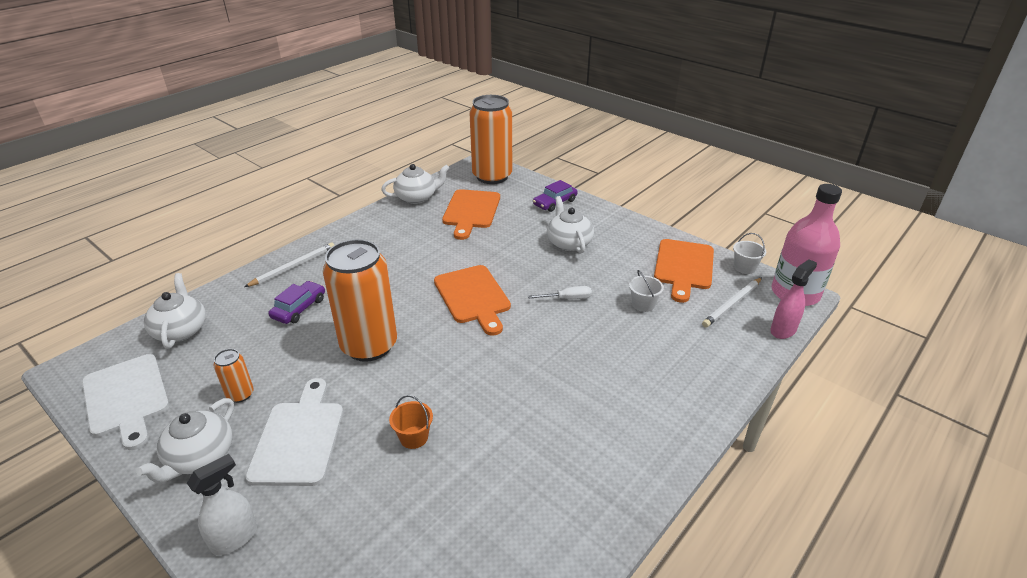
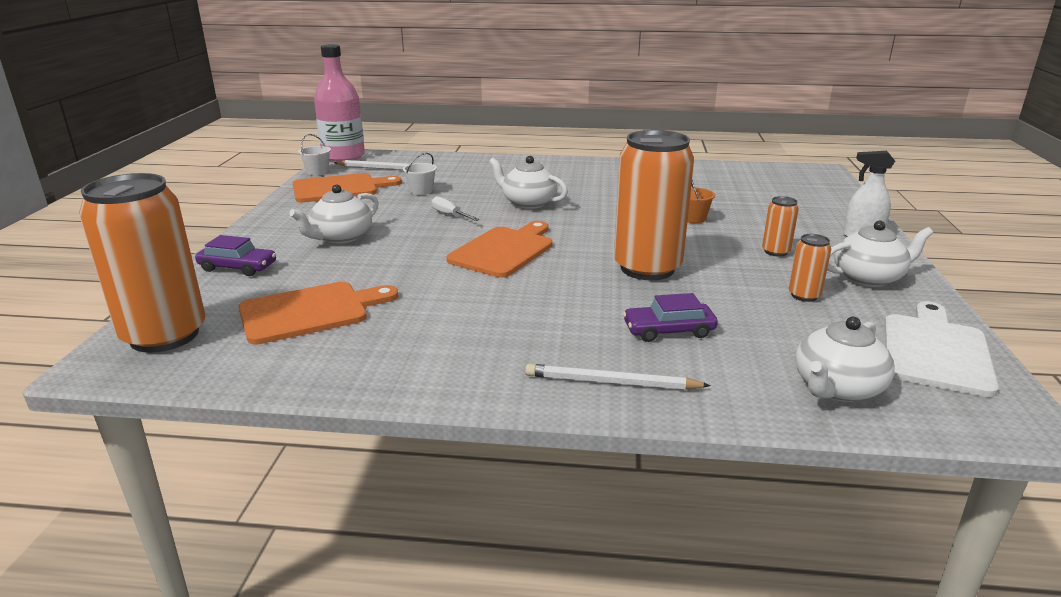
camera: 125 degrees left, 10 degrees down
white cutting board [245,378,343,486] -> orange can [762,196,799,257]
white teapot [381,164,449,204] -> white teapot moved to [489,156,568,209]
pink spray bottle [770,259,817,339] -> none

